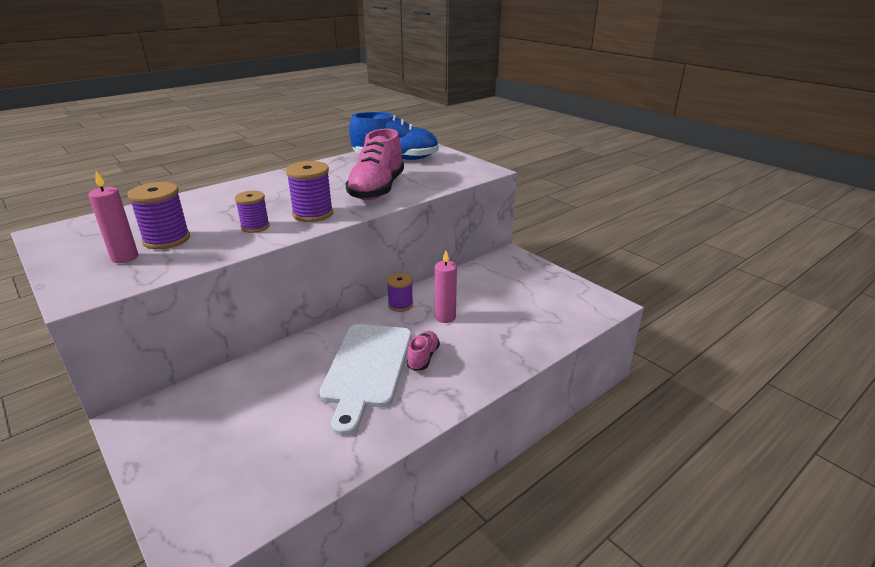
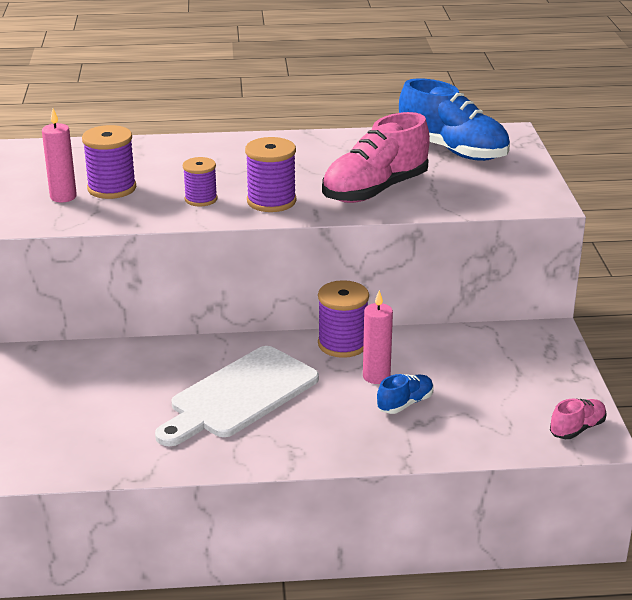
camera: 35 degrees right, 0 degrees up
purple spool [387,273,413,312] -> purple spool [318,280,369,358], size x1.51
pink shoe [406,331,440,371] -> pink shoe moved to [550,398,607,439]
none -> blue shoe [377,374,433,414]

